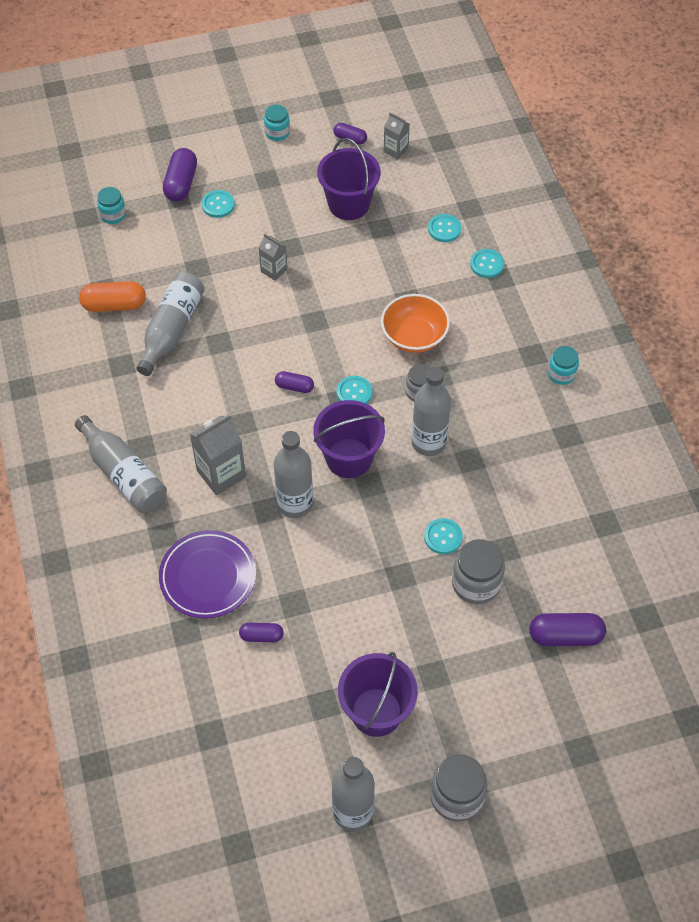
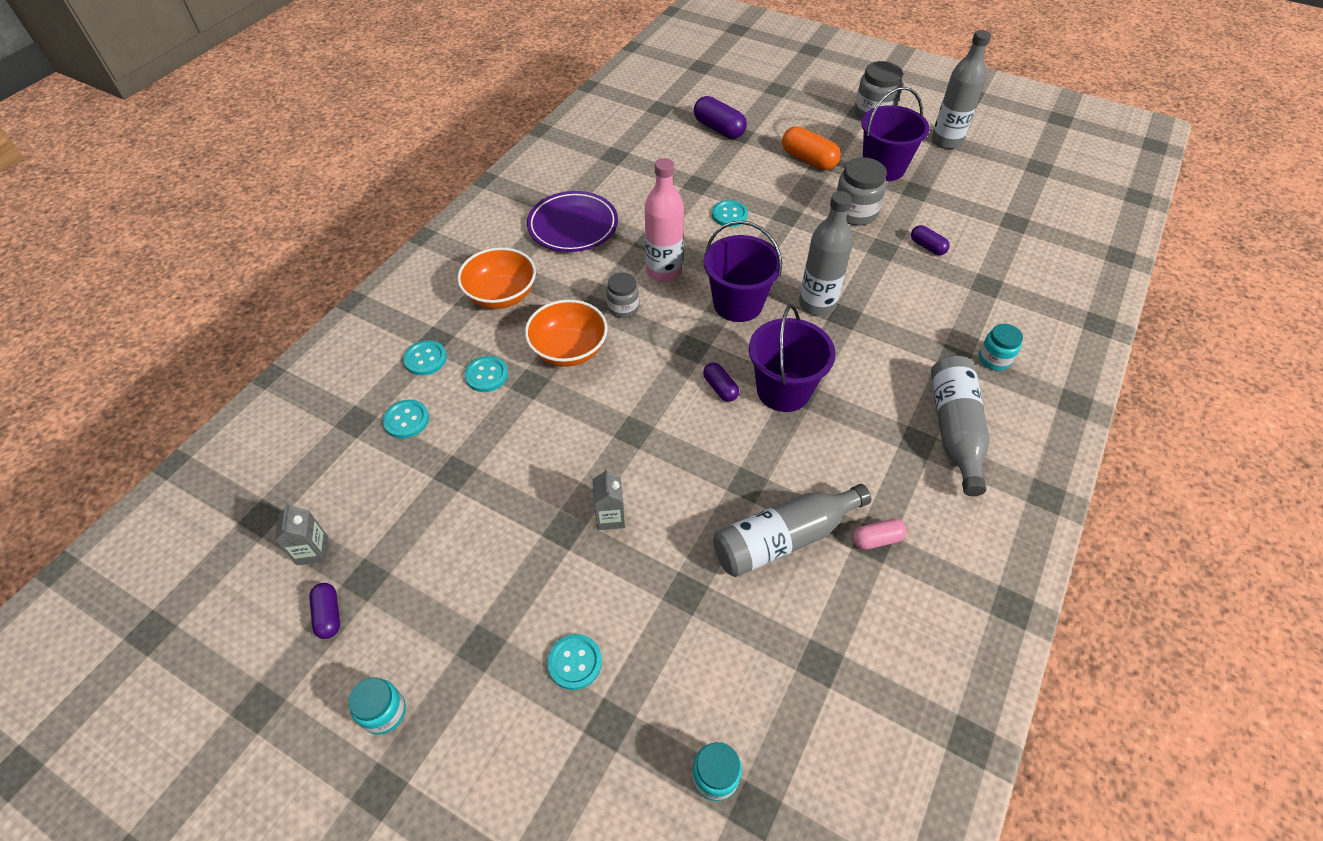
camera: 135 degrees left, 5 degrees down
orange capsule [79,281,146,312] -> orange capsule moved to [782,126,841,170]
purple plate [159,530,256,619] -> purple plate moved to [527,191,618,252]
purple capsule [163,148,197,202] -> none
grey carton [190,414,246,495] -> none
purple bucket [317,138,381,220] -> purple bucket moved to [749,305,835,412]
turquoise button [337,376,372,404] -> turquoise button moved to [464,356,508,392]
grey bottle [411,367,451,456] -> pink bottle [645,158,684,282]
grey jar [452,539,505,605] -> grey jar moved to [836,157,887,225]
turquoise jar [548,346,579,385] -> turquoise jar moved to [979,324,1023,371]
none -> orange bowl [457,247,536,309]
none -> pink capsule [853,519,907,550]

